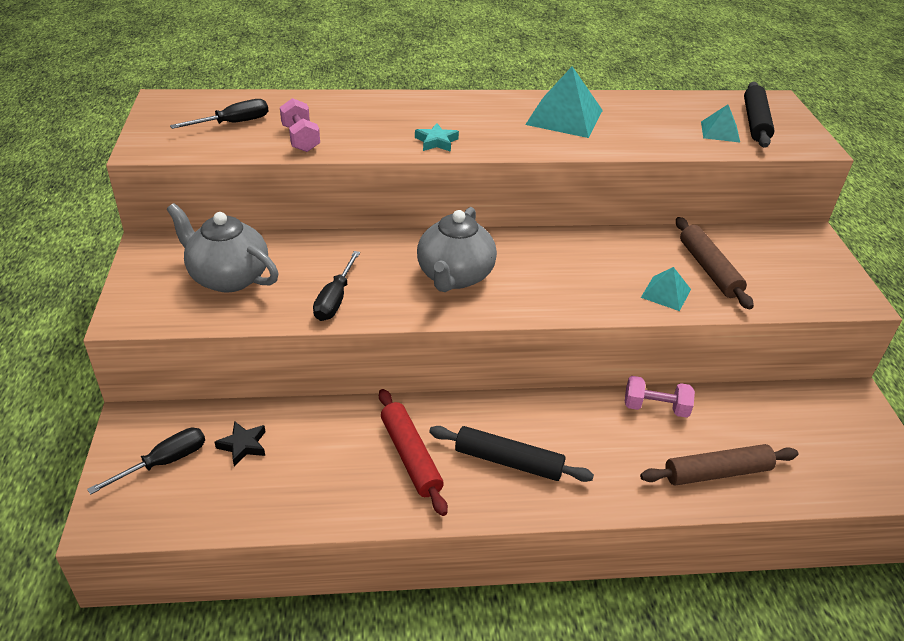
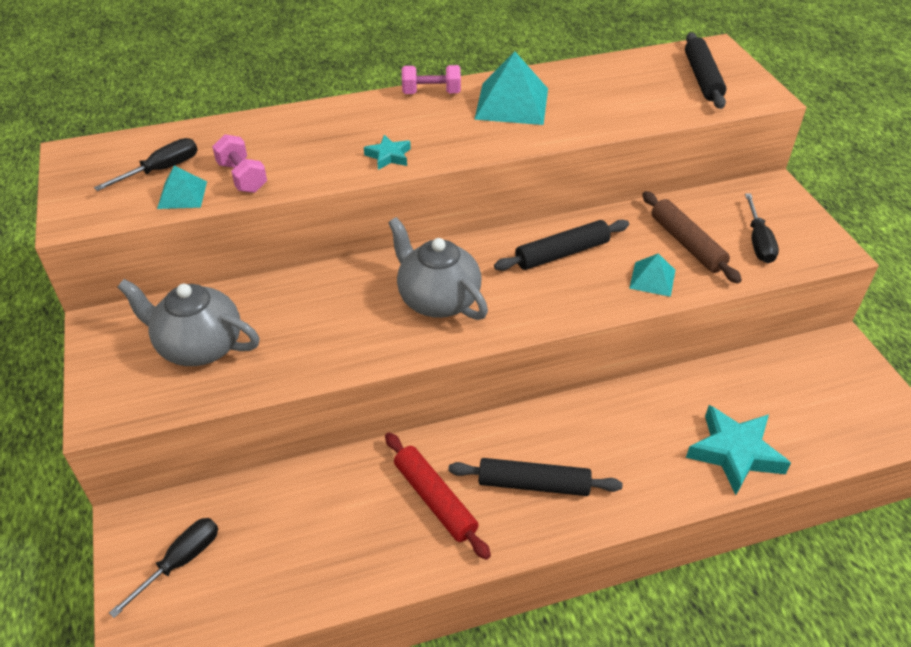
camera: 10 degrees left, 5 degrees up
black star [215,421,266,466] -> none
black screwdriver [313,251,360,321] -> black screwdriver moved to [745,193,779,263]
grey teapot [417,207,497,292] -> grey teapot turned 135 degrees clockwise [388,217,488,320]
pink dumbbell [625,376,695,418] -> pink dumbbell moved to [402,65,461,94]
brown rolling pin [640,444,798,485] -> turquoise star [686,405,791,495]
turquoise pyramid [701,104,740,142] -> turquoise pyramid moved to [157,166,207,209]
none -> black rolling pin [494,220,629,271]

